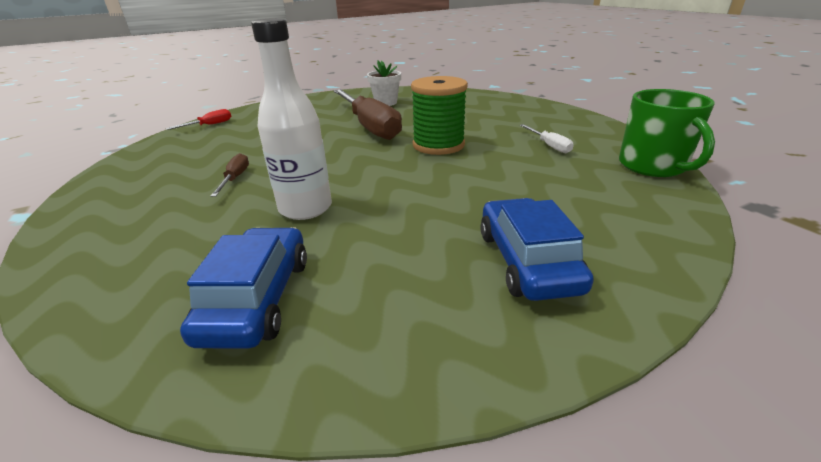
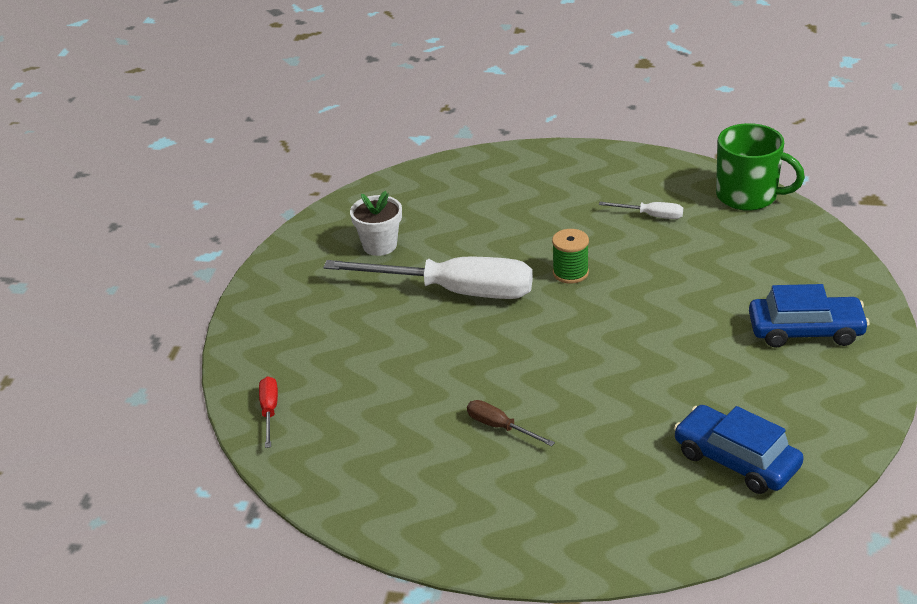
camera: 50 degrees left, 5 degrees up
white bottle [251,18,332,220] -> none
brown screwdriver [333,89,402,140] -> white screwdriver [323,257,533,299]
green spool [411,76,468,155] -> green spool [552,229,589,284], size x0.57
blue car [480,198,594,301] -> blue car turned 150 degrees clockwise [749,284,869,347]

